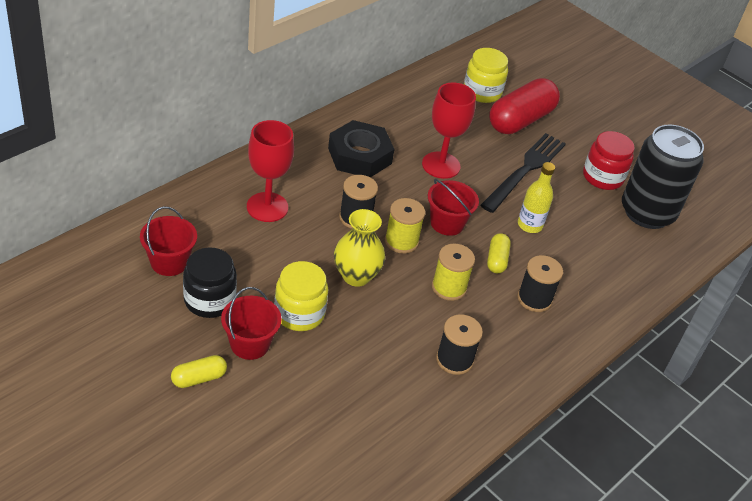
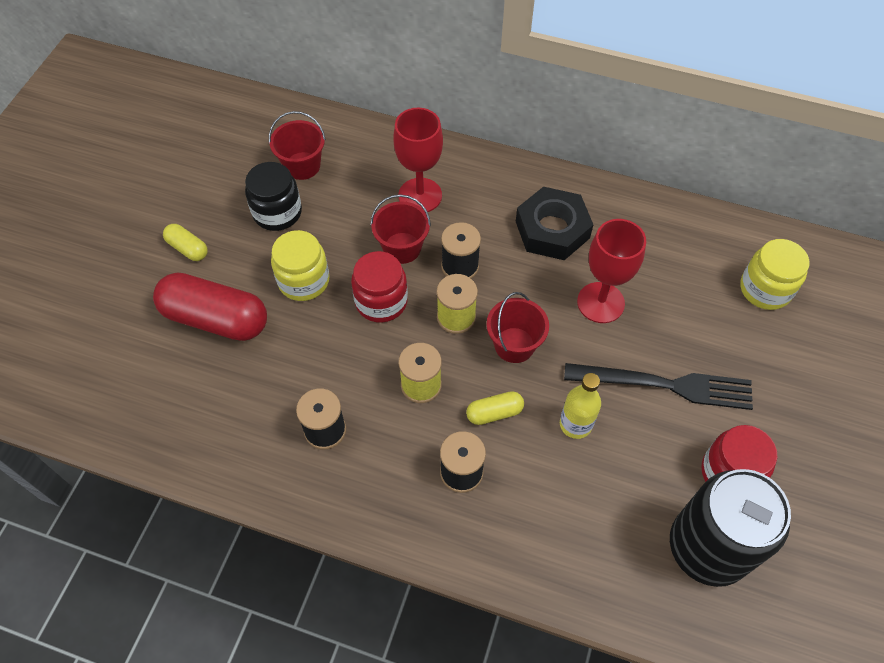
camera: 70 degrees right, 15 degrees up
red bucket [221,287,282,360] -> red bucket moved to [371,194,431,264]
yellow vase [334,209,385,287] -> red jar [351,251,408,323]
red capsule [489,78,560,134] -> red capsule moved to [153,272,267,341]

